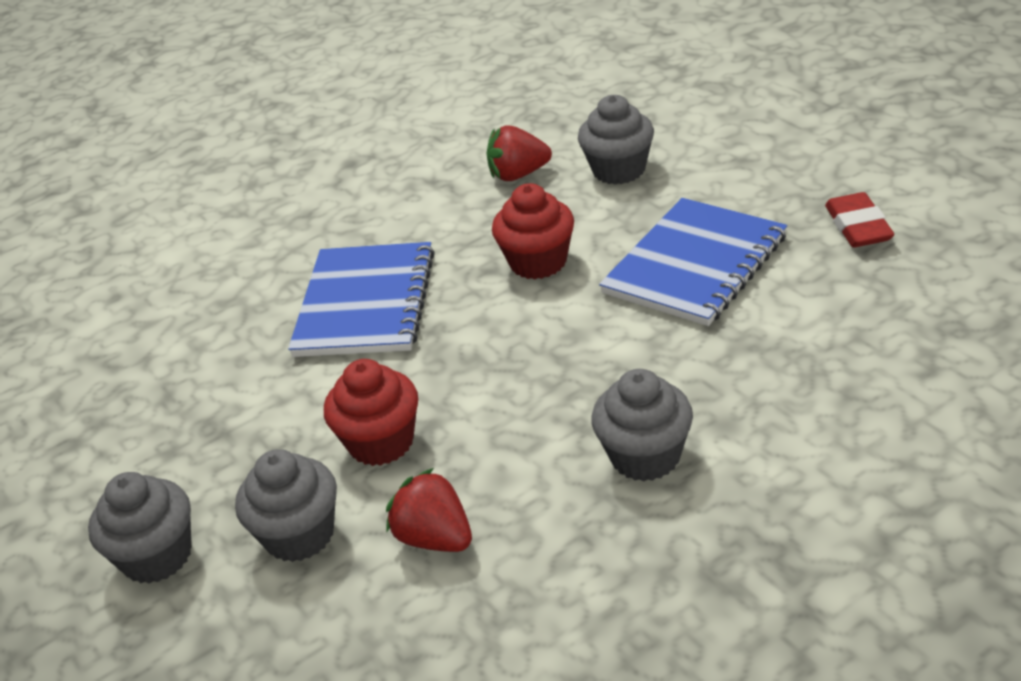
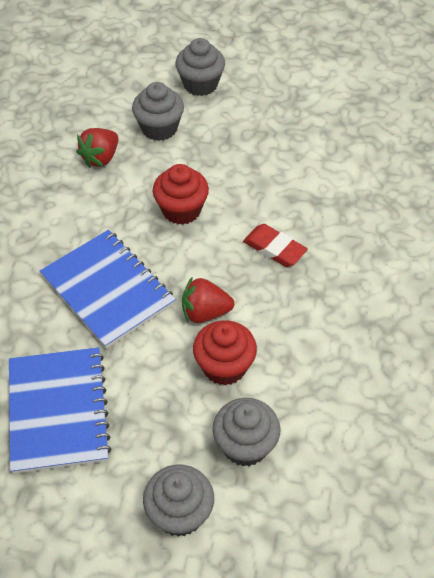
camera: 50 degrees left, 15 degrees up
red strawberry [386,468,472,552] -> red strawberry moved to [182,276,234,323]
grey cupcake [591,369,693,482] -> grey cupcake moved to [175,38,225,96]
blue notebook [599,198,787,326] -> blue notebook moved to [9,347,111,474]
red eraser [825,192,894,247] -> red eraser moved to [243,224,308,267]

